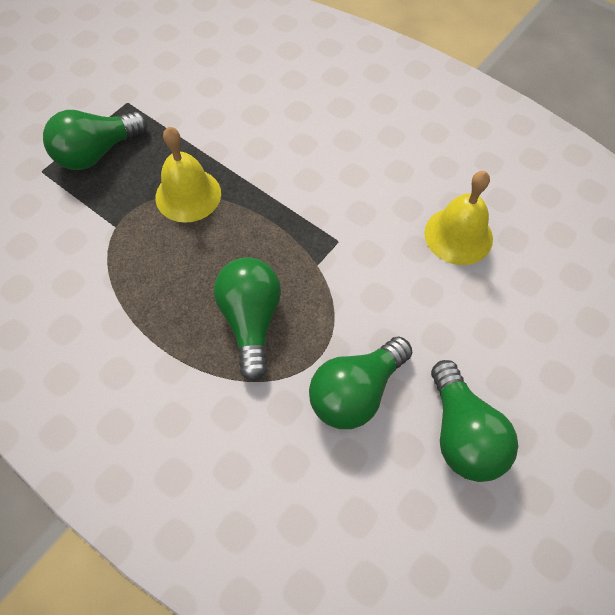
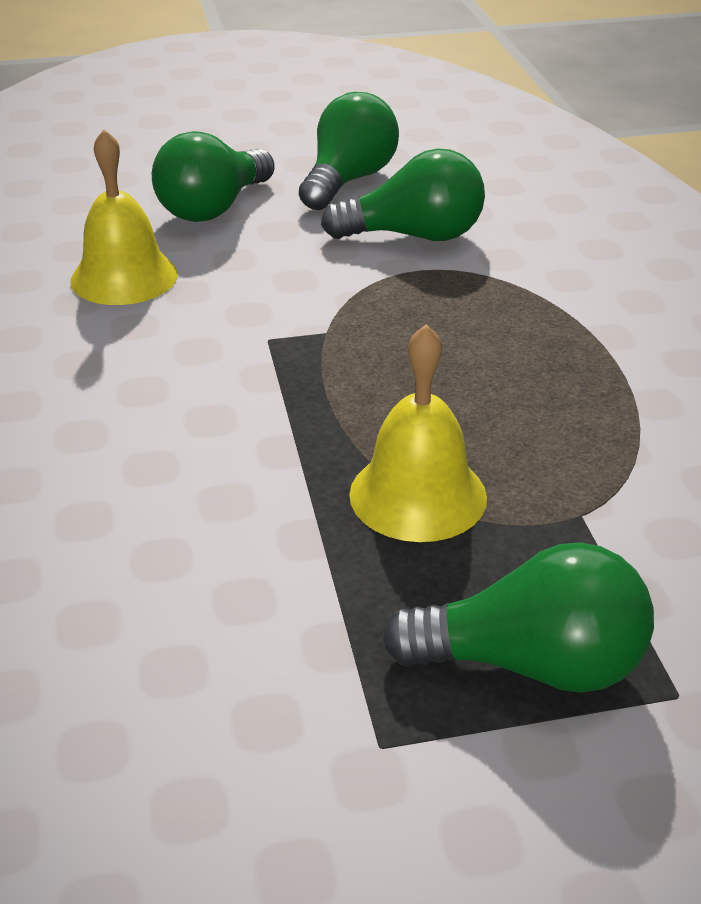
camera: 140 degrees left, 25 degrees down
green light bulb [214,257,281,382] -> green light bulb moved to [152,131,275,222]

